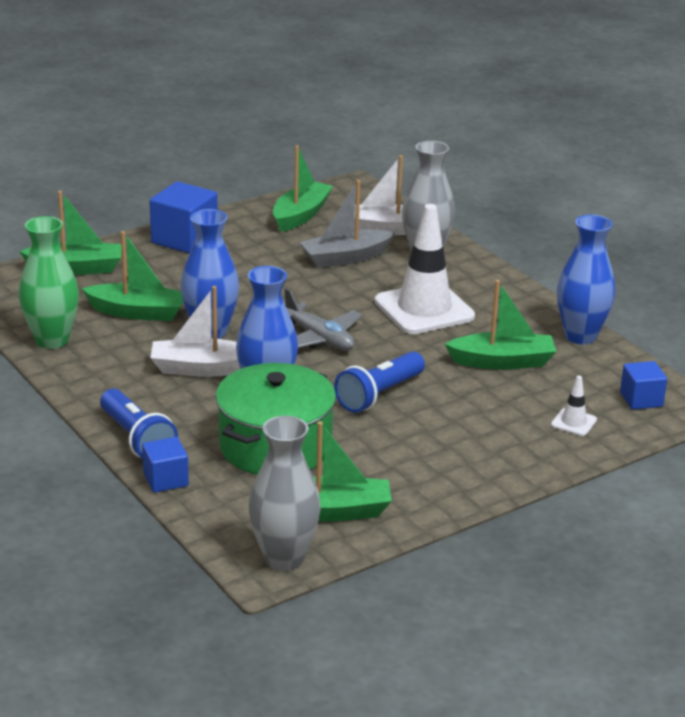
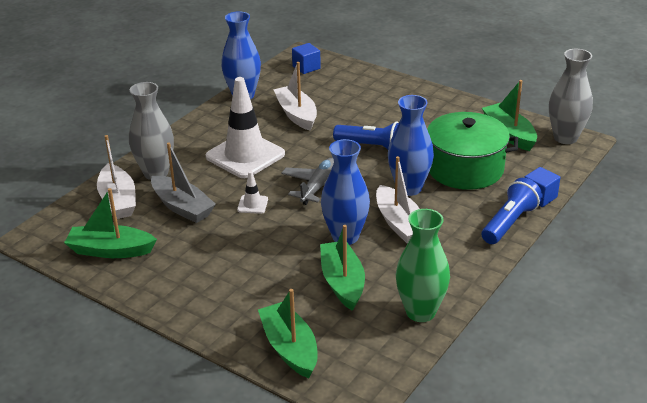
camera: 110 degrees left, 5 degrees up
blue cube [150,182,218,254] -> none
green boat [445,280,557,370] -> white boat [273,62,317,131]
white traffic cone [551,376,597,436] -> white traffic cone moved to [237,171,268,214]

